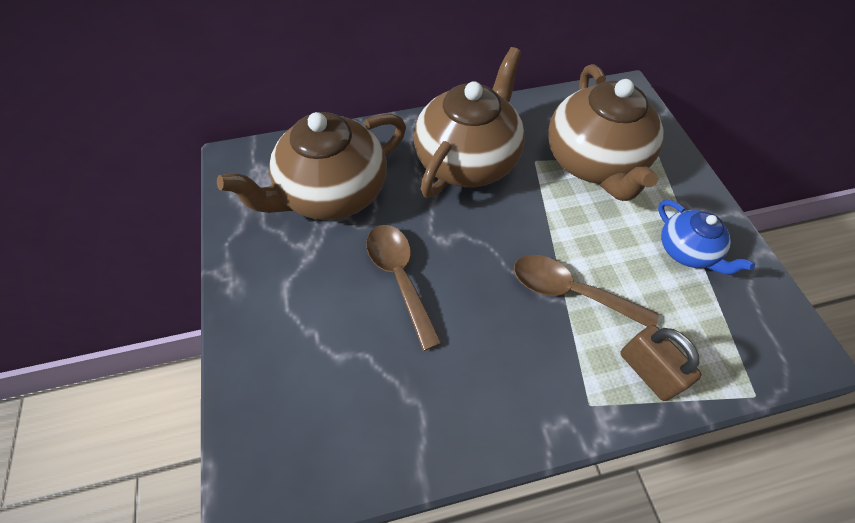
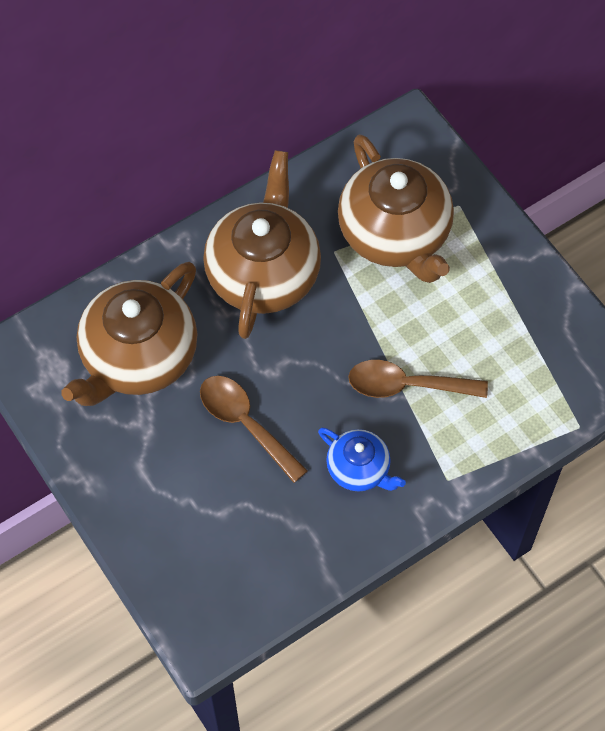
camera: 20 degrees left, 5 degrees up
brown padlock [620,325,702,401] -> none
blue teapot [658,200,755,275] -> blue teapot moved to [318,427,406,492]

